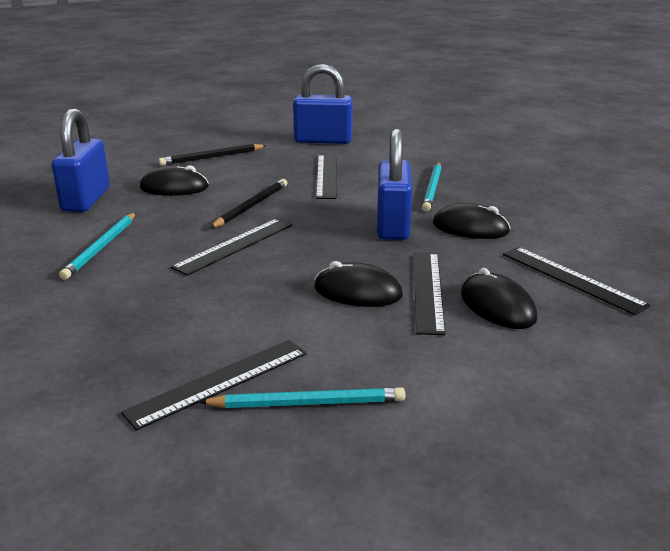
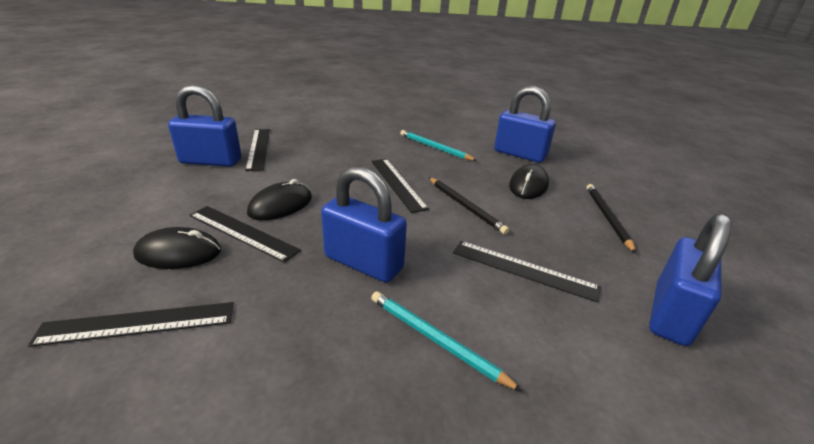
camera: 115 degrees right, 5 degrees up
turquoise pencil [199,387,405,408] -> blue padlock [168,85,241,167]
black mouse [433,203,511,239] -> none

